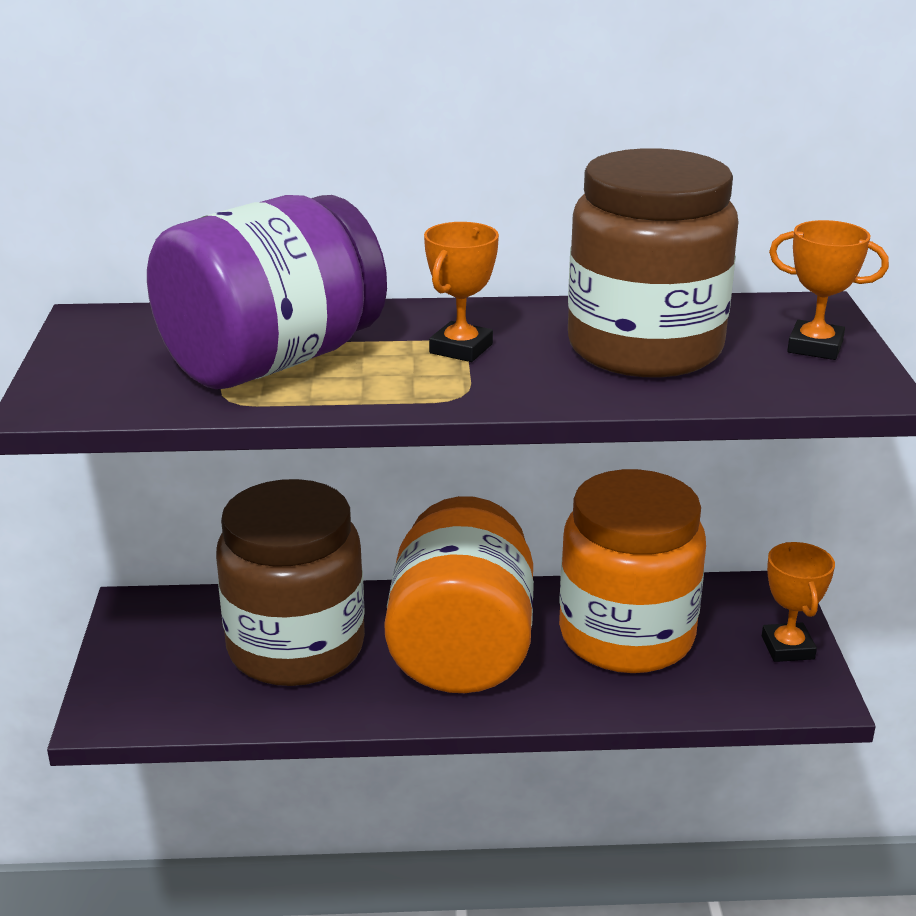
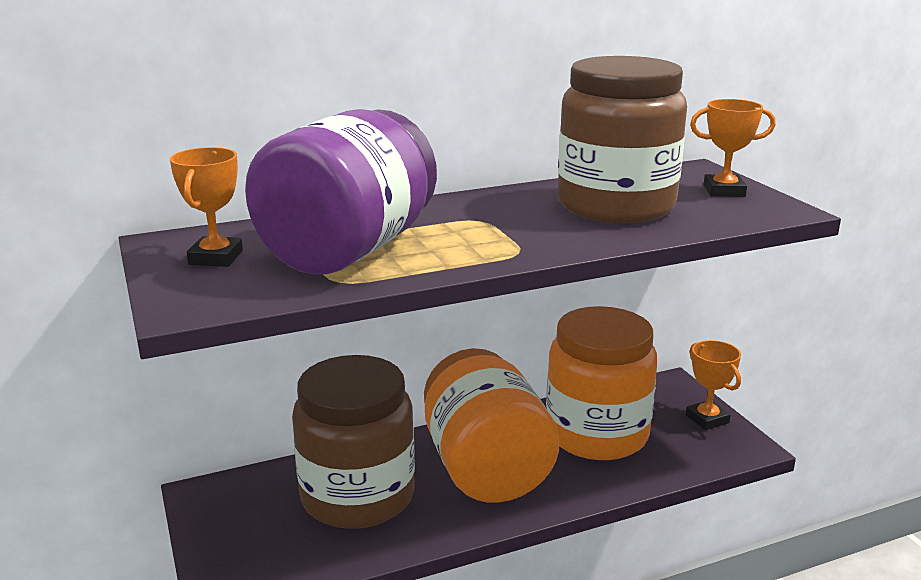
camera: 20 degrees left, 5 degrees down
orange trophy [424,222,499,362] -> orange trophy moved to [170,147,243,267]

